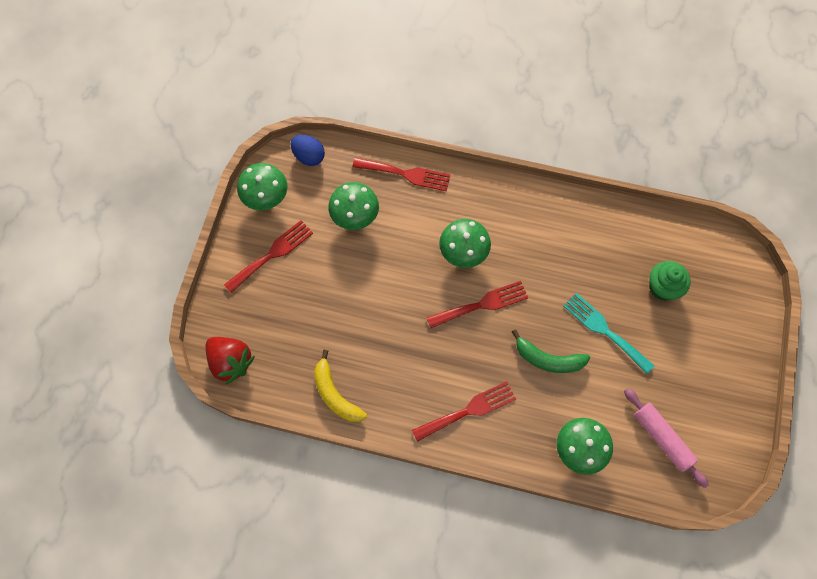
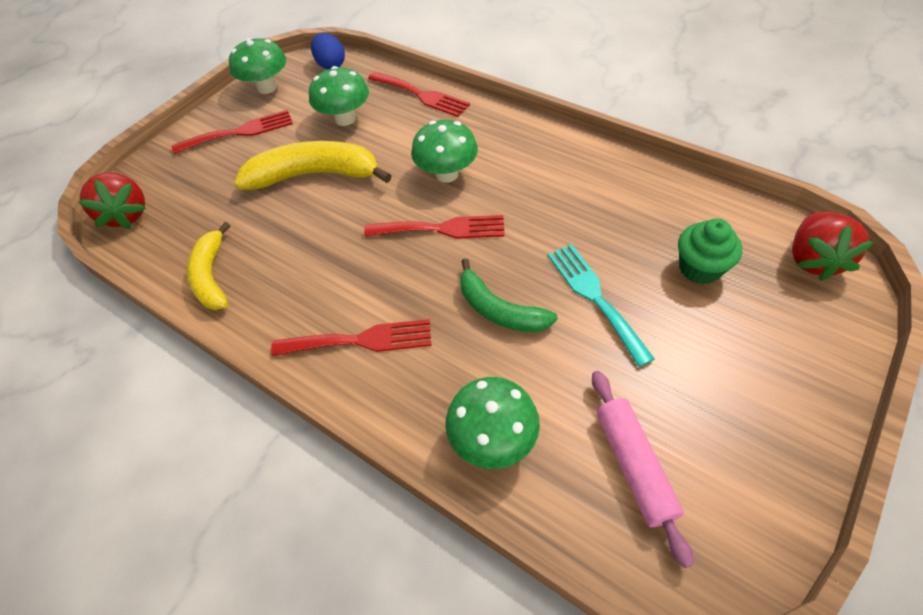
camera: 25 degrees right, 15 degrees down
none -> yellow banana [234,141,392,190]
none -> red strawberry [792,212,874,281]

